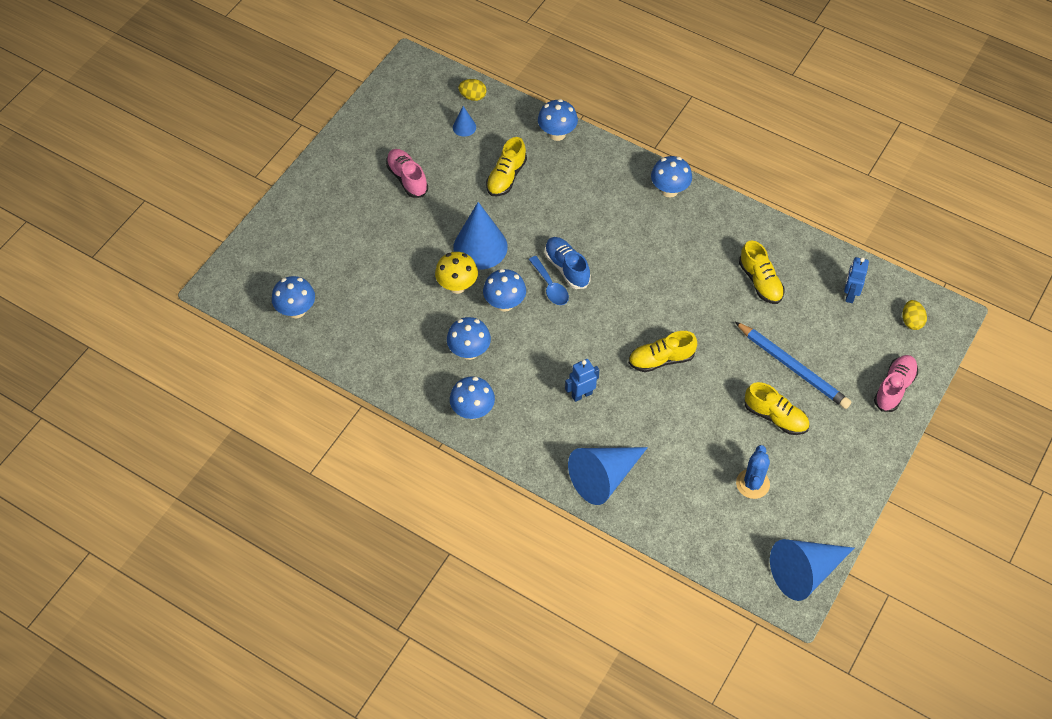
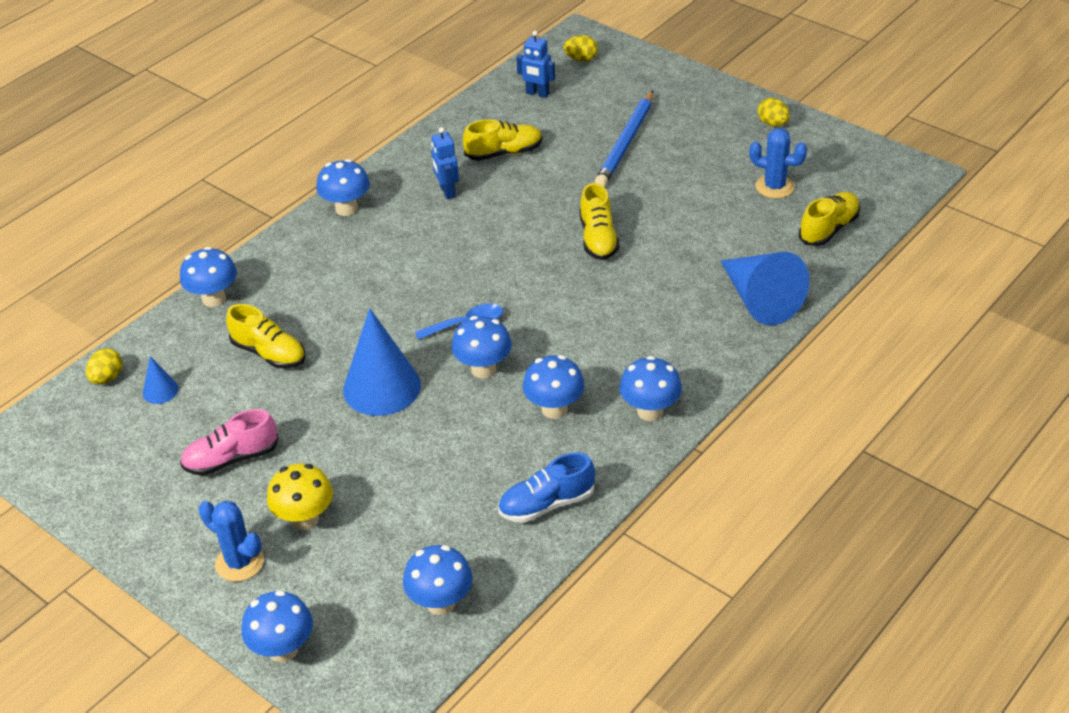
camera: 80 degrees left, 15 degrees down
yellow mushroom [435,252,478,294] -> yellow mushroom moved to [267,464,333,530]
blue shoe [545,237,591,289] -> blue shoe moved to [498,452,595,523]
blue robot [565,359,599,402] -> blue robot moved to [431,127,459,199]
blue pencil [735,322,851,409] -> blue pencil turned 150 degrees clockwise [595,91,653,187]
yellow shoe [745,382,810,435] -> yellow shoe moved to [799,192,860,246]
blue cone [770,539,854,601] -> none
pink shoe [874,355,918,412] -> none
none -> blue cactus [199,501,264,582]
none -> blue mushroom [241,590,313,663]
none -> yellow egg [758,98,790,126]

